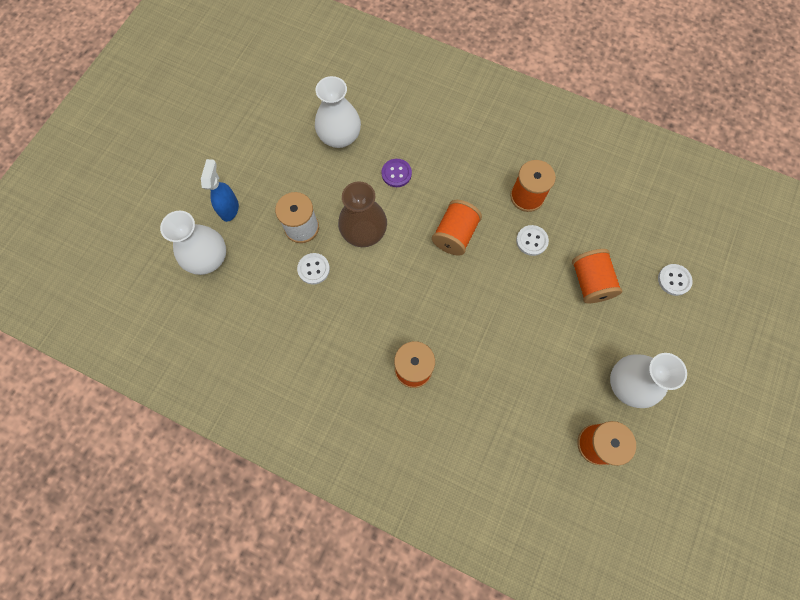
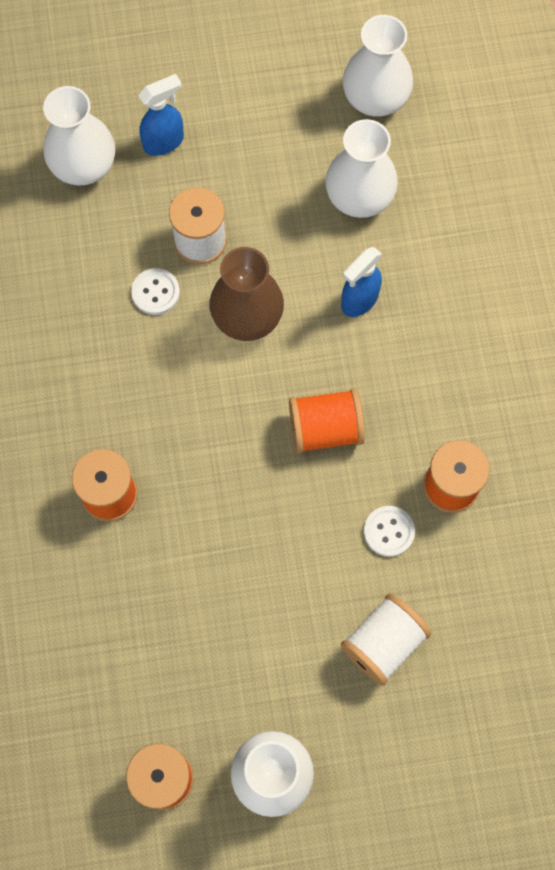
camera: 55 degrees right, 0 degrees up
purple button [381,159,412,187] -> blue spray bottle [341,247,382,317]
orange spool [572,249,622,303] -> white spool [341,594,431,686]
white button [658,264,693,296] -> none
none -> white vase [343,15,413,117]

